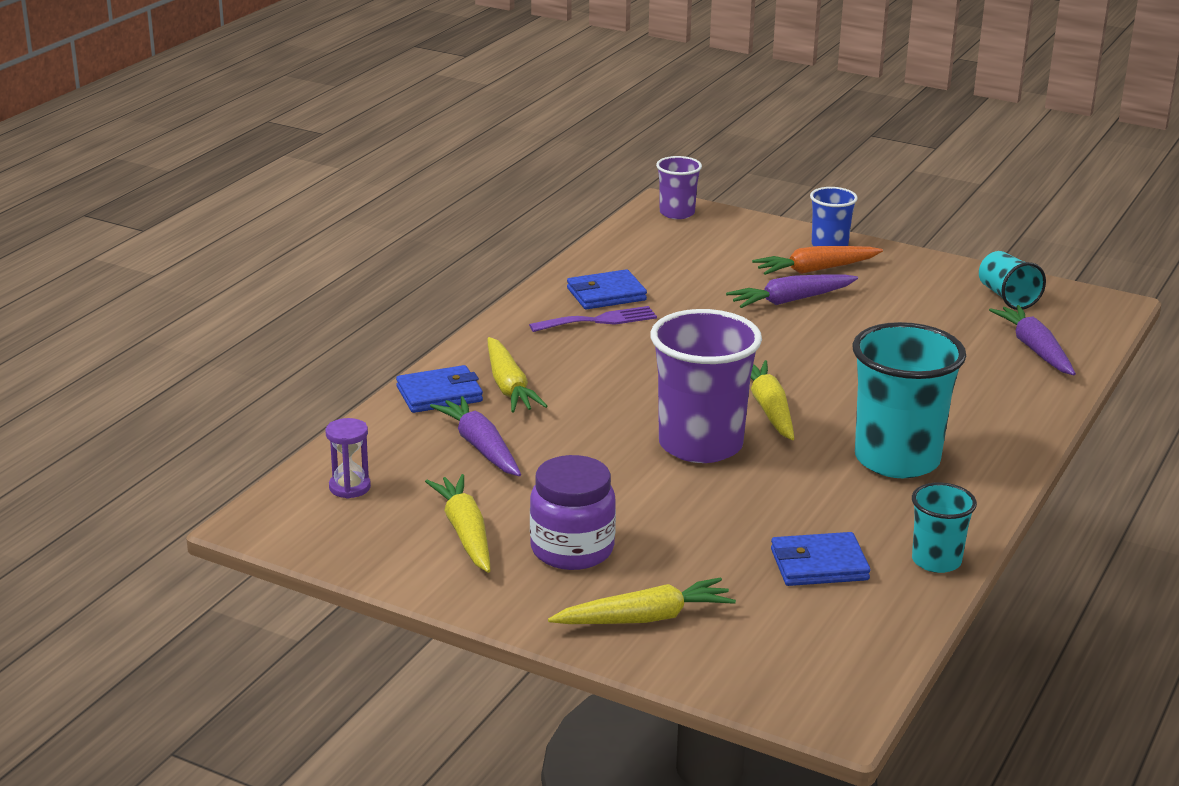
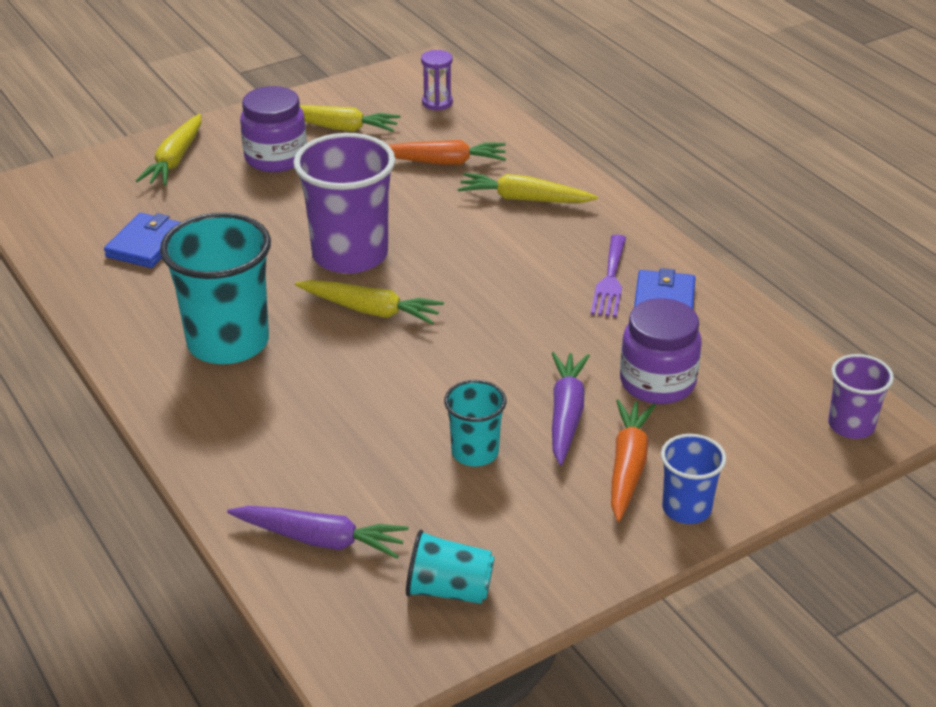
camera: 120 degrees right, 10 degrees up
blue wallet [396,365,483,413] -> none
purple carrot [430,396,521,476] -> orange carrot [388,140,506,165]
turquoise cup [912,482,977,573] -> turquoise cup moved to [444,380,507,466]
none -> purple jar [620,298,702,404]

